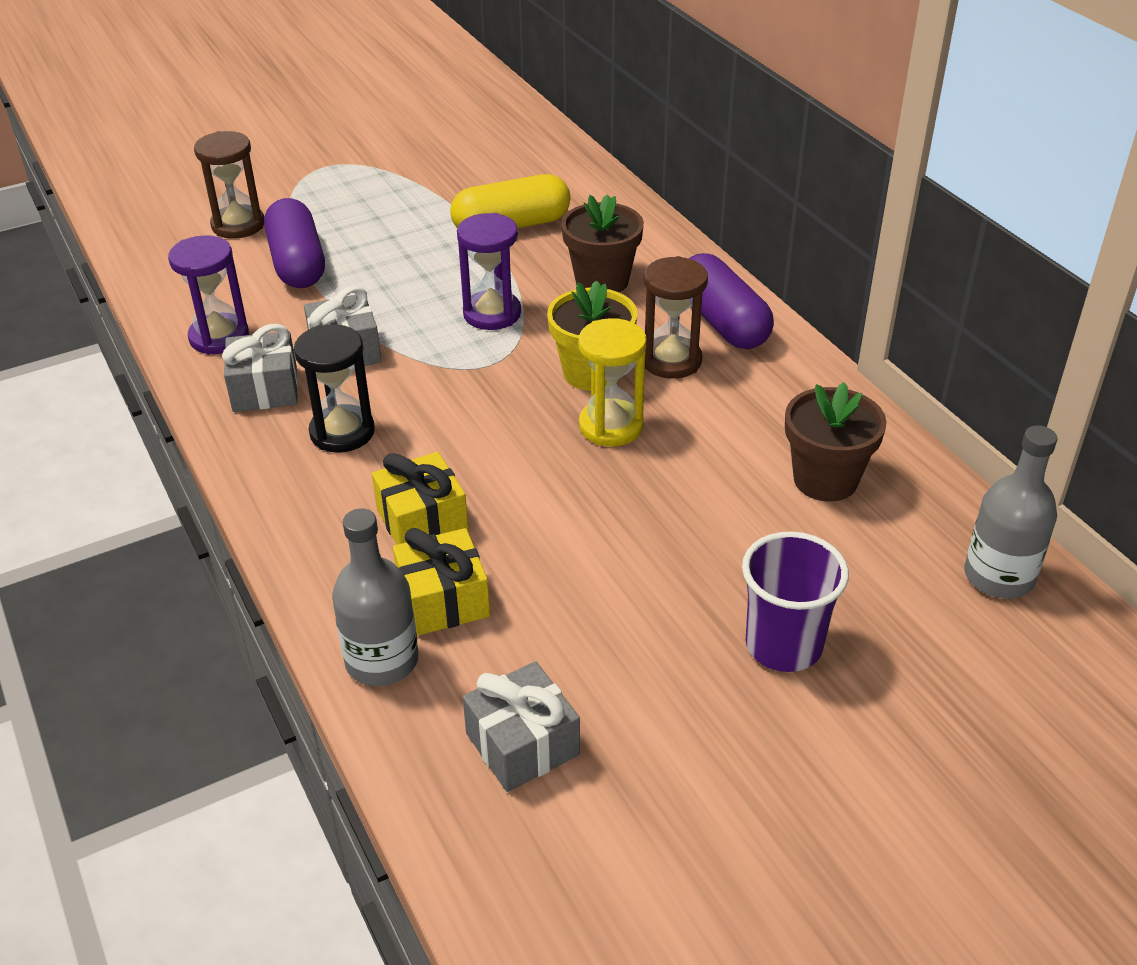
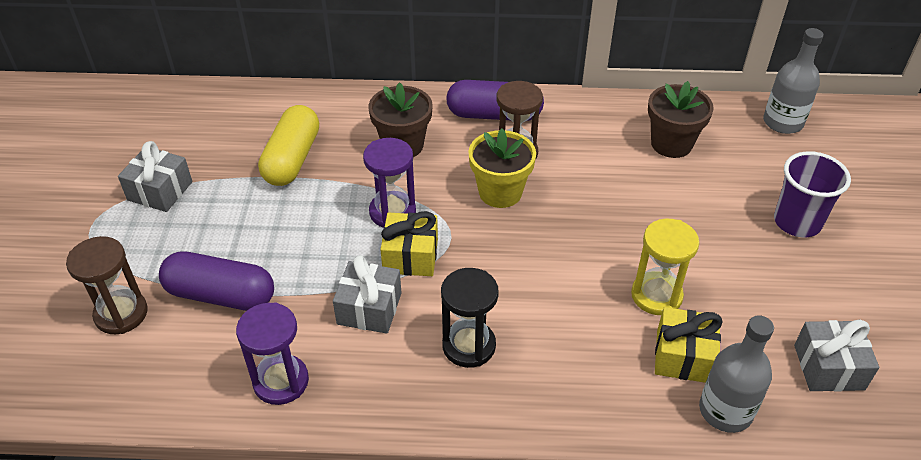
camera: 60 degrees left, 5 degrees up
grey gift [222,324,298,412] -> grey gift moved to [118,141,192,212]
yellow gift [372,452,469,545] -> yellow gift moved to [380,211,438,276]
yellow hourglass [578,318,646,446] -> yellow hourglass moved to [631,219,699,315]

